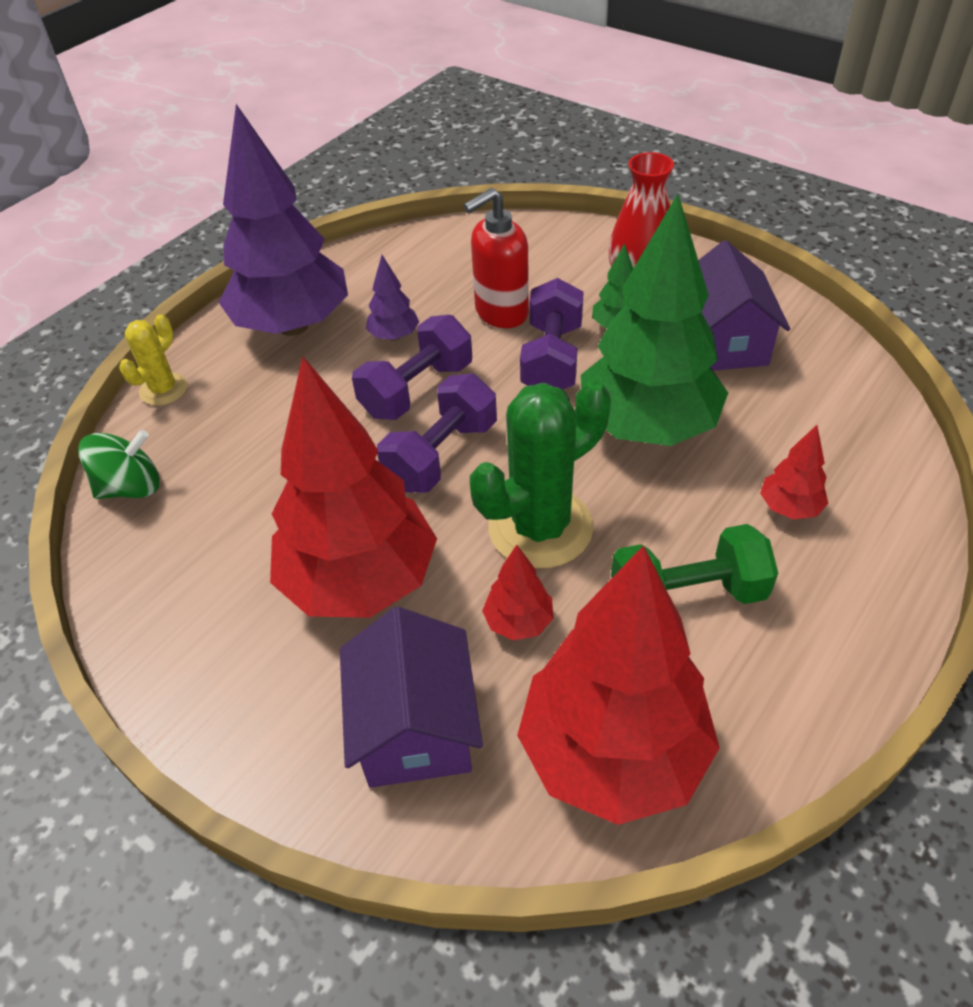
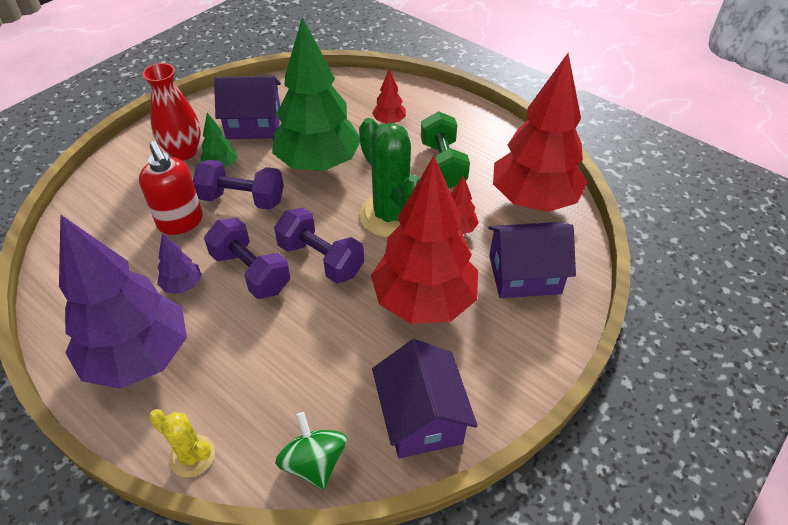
camera: 90 degrees left, 0 degrees up
none -> purple house [372,339,478,458]

